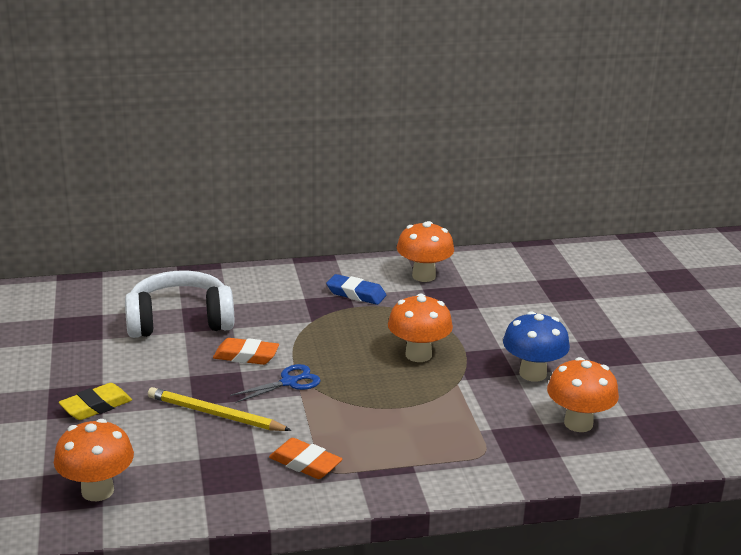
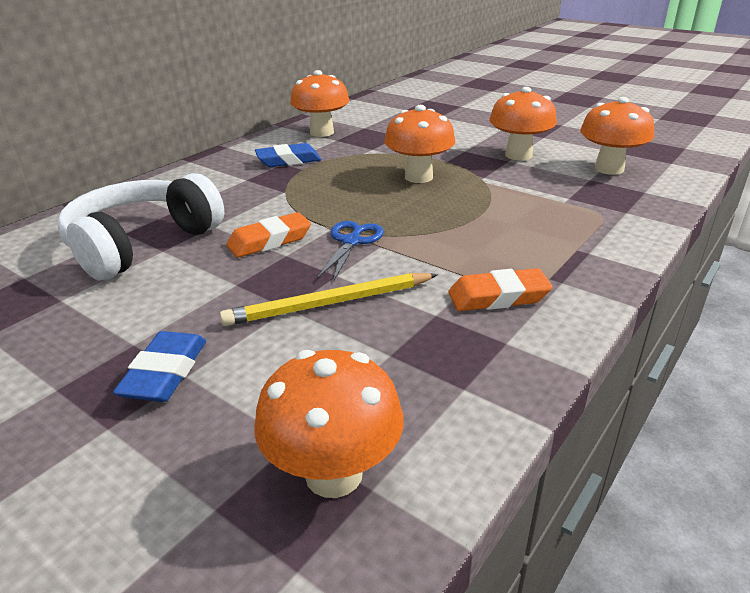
camera: 40 degrees left, 5 degrees up
yellow eraser [59,383,132,420] -> blue eraser [113,331,206,402]
blue mushroom [503,311,570,382] -> orange mushroom [489,87,557,160]

